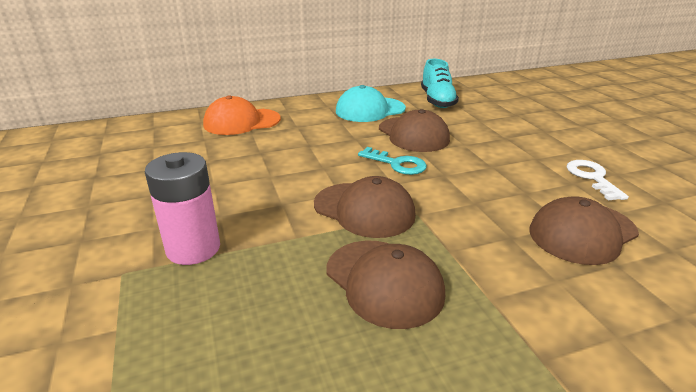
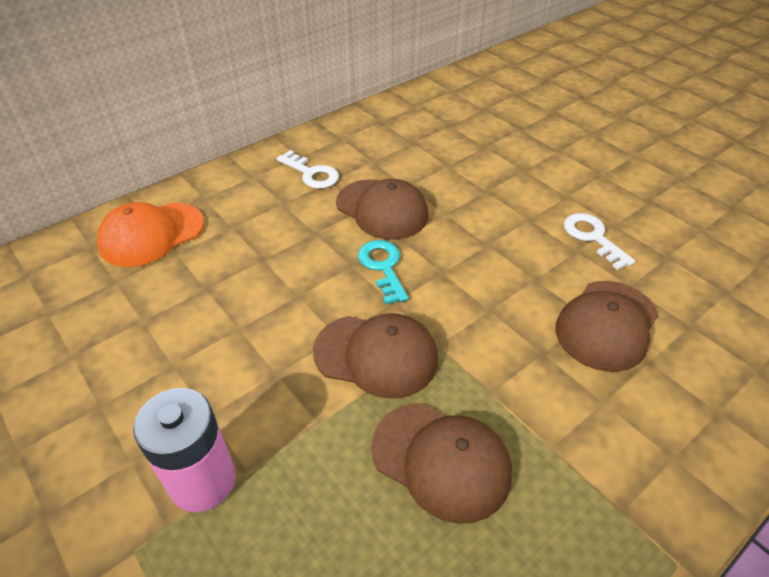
camera: 20 degrees left, 15 degrees up
turquoise cap [336,85,406,122] -> white key [277,150,339,189]
turquoise key [358,147,427,175] -> turquoise key turned 120 degrees counterclockwise [358,240,408,305]
turquoise shoe [421,59,459,108] -> none

